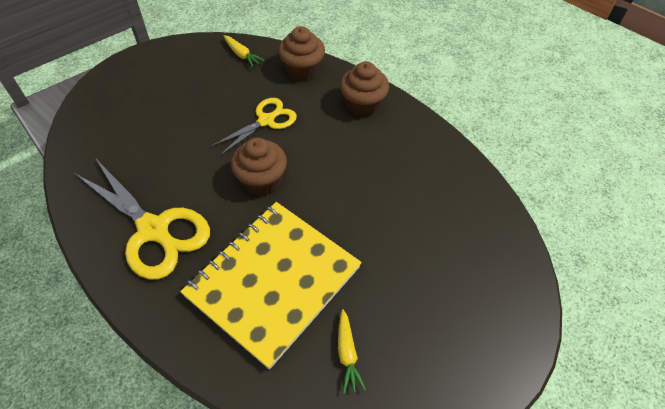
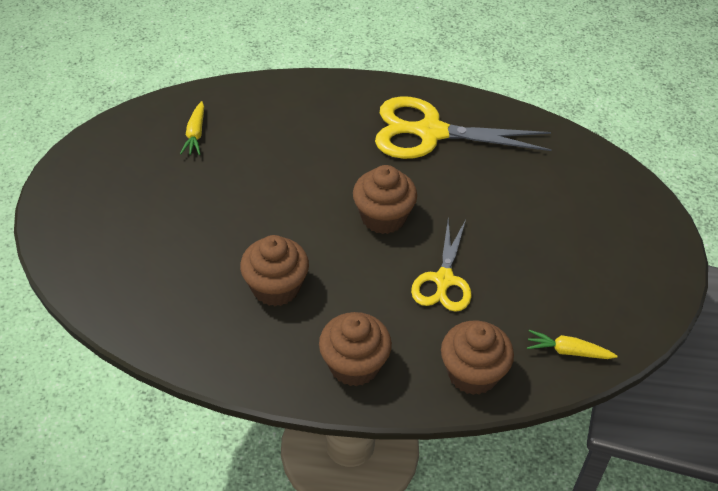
camera: 145 degrees right, 5 degrees down
yellow notebook [180,202,362,370] -> none
yellow carrot [338,309,366,394] -> yellow carrot turned 135 degrees counterclockwise [180,101,204,155]
none -> brown cupcake [240,235,309,306]

